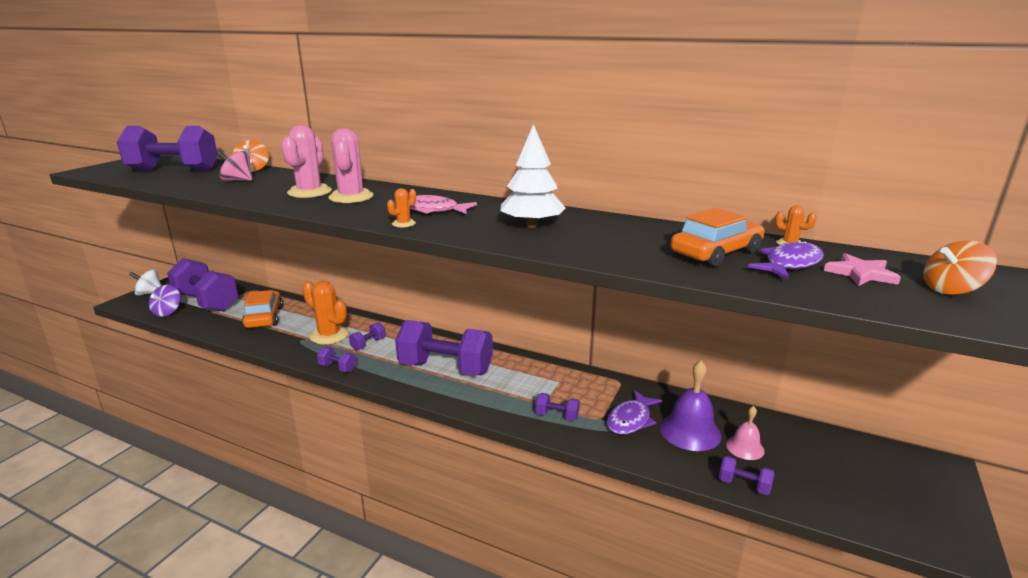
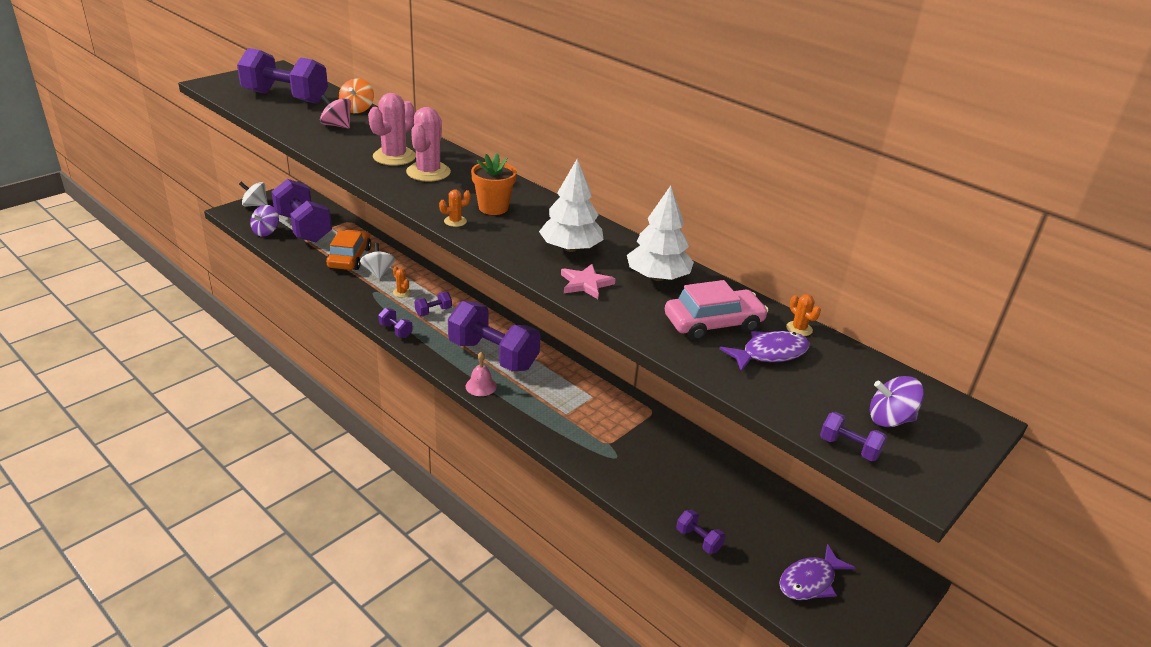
camera: 15 degrees right, 10 degrees up
orange cactus [302,281,349,344] -> orange cactus [393,266,411,297], size x0.47
pink fish [409,195,477,214] -> orange flower pot [471,153,517,215]
purple dumbbell [535,393,580,421] -> purple dumbbell moved to [820,412,887,461]
purple fish [607,390,662,434] -> purple fish moved to [779,544,855,600]
purple bell [660,360,721,451] -> none
orange car [671,208,765,267] -> pink car [665,280,768,340]
pink bell [726,406,765,460] -> pink bell moved to [466,352,497,396]
pink star [824,253,901,286] -> pink star moved to [561,264,616,299]
orange spinning top [924,241,997,295] -> purple spinning top [870,376,924,427]
none -> white spinning top [360,243,395,279]
none -> white tree [627,186,694,281]

